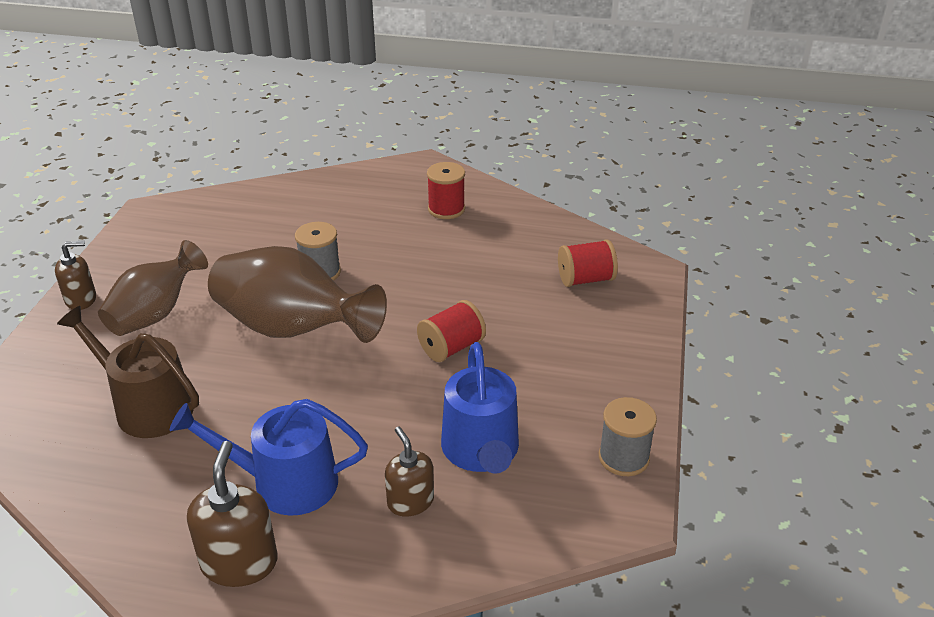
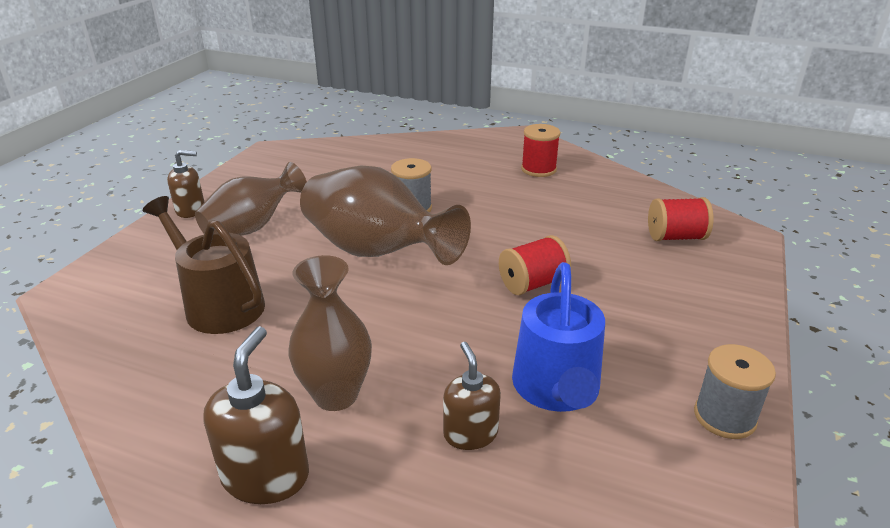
camera: 10 degrees right, 5 degrees down
blue watering can [170,399,368,516] -> brown vase [288,255,372,411]

